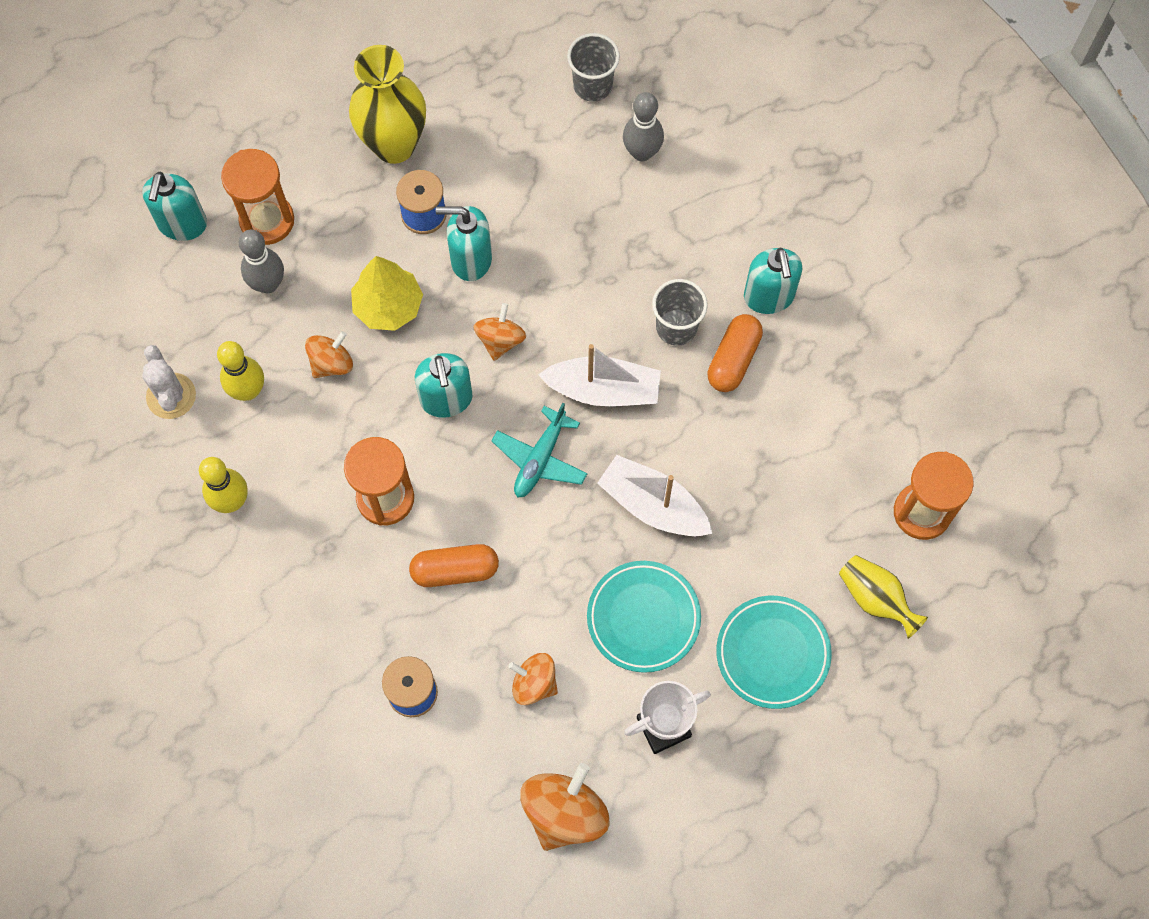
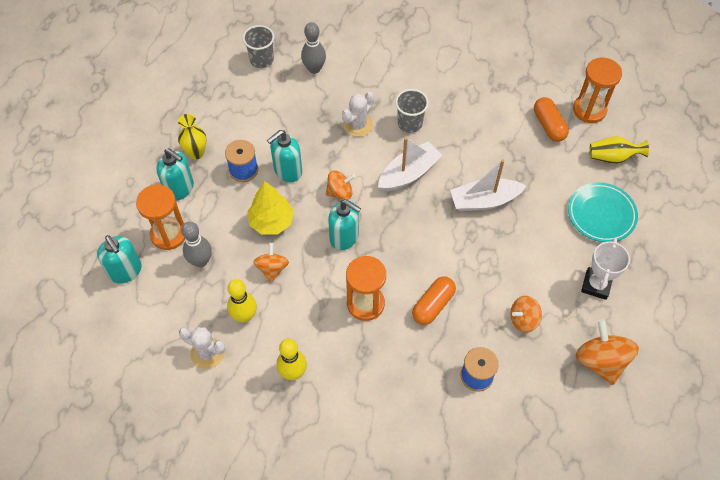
camera: 45 degrees left, 10 degrees down
yellow vase [349,45,426,164] -> yellow vase [178,114,206,160], size x0.57
orange spinning top [473,303,526,361] -> orange spinning top turned 105 degrees clockwise [326,170,355,200]
turquoise plane [491,403,588,498] -> none
turquoise plate [587,561,701,673] -> none
orange capsule [707,314,763,392] -> orange capsule moved to [534,97,569,142]
turquoise soap dispenser [744,248,802,314] -> turquoise soap dispenser moved to [157,148,194,201]
none -> white cactus [342,92,374,137]

